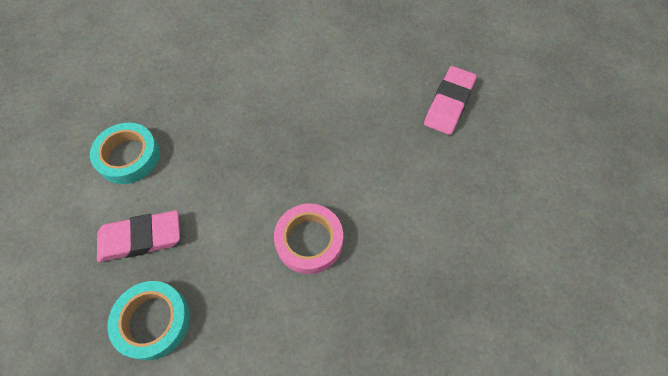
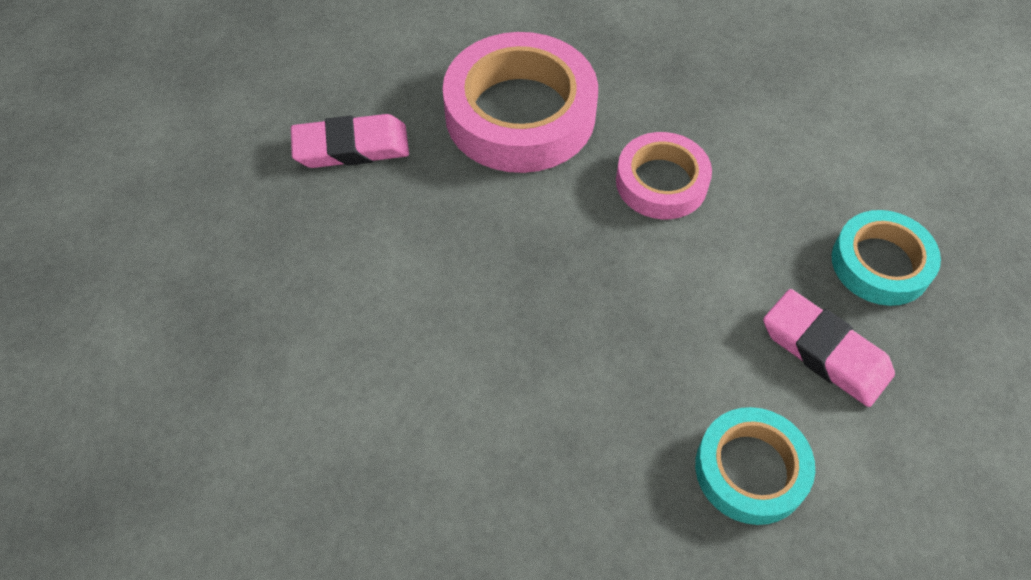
camera: 125 degrees left, 5 degrees down
none -> pink tape [443,32,598,173]

